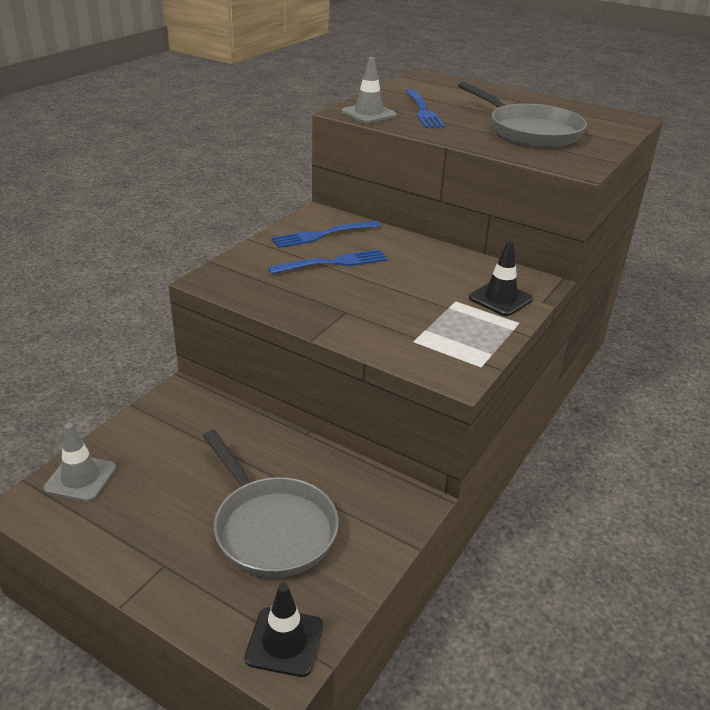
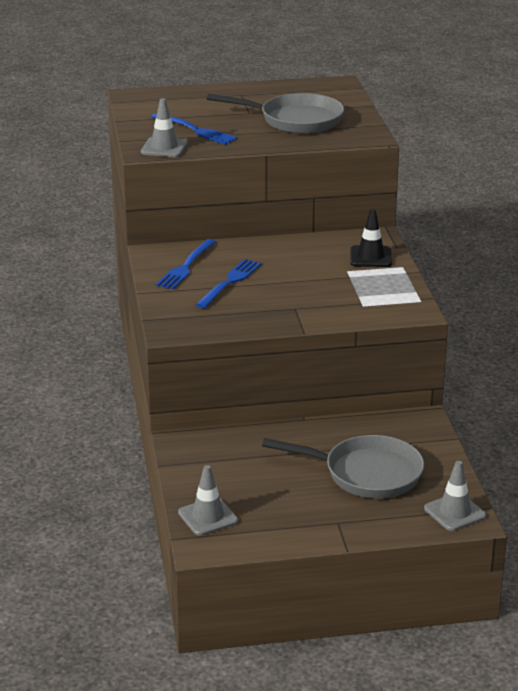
camera: 40 degrees left, 5 degrees down
black traffic cone [245,583,323,677] -> grey traffic cone [424,461,486,531]

